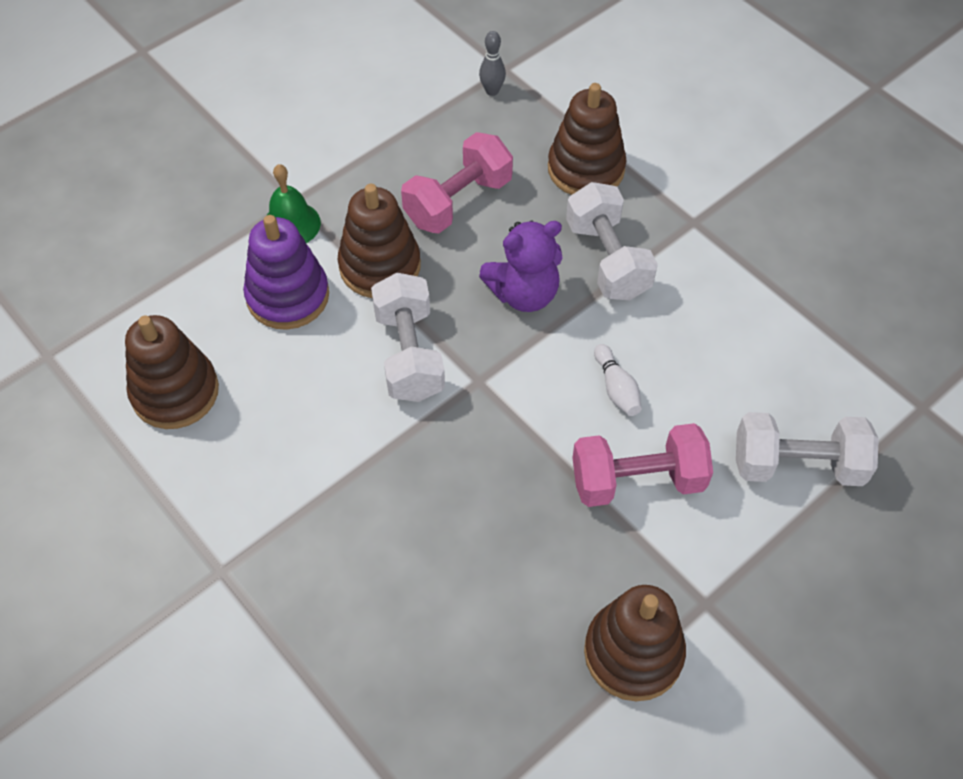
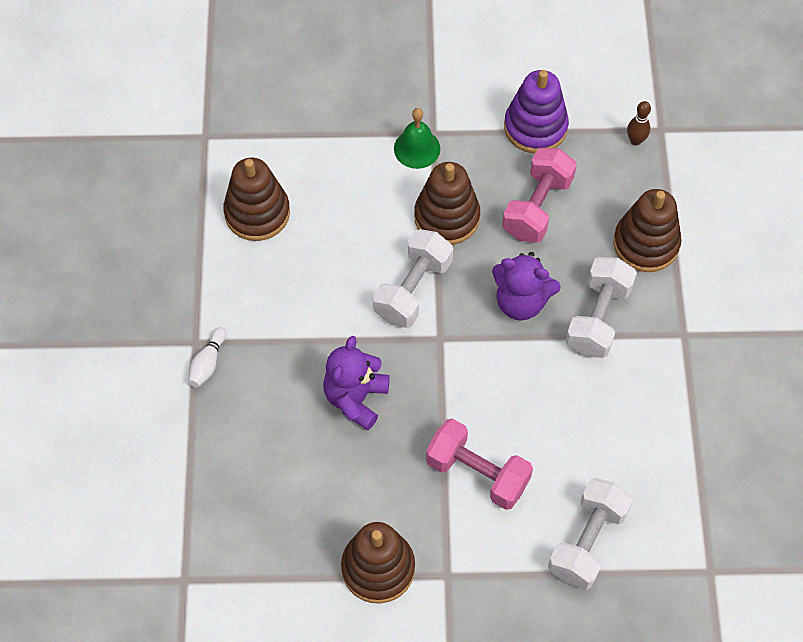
camera: 40 degrees right, 5 degrees up
purple stacking toy [243,215,329,330] -> purple stacking toy moved to [504,70,569,153]
pink dumbbell [401,132,513,234] -> pink dumbbell turned 60 degrees counterclockwise [502,148,577,243]
grey bowling pin [479,31,506,96] -> brown bowling pin [627,101,651,145]
white bowling pin [594,344,642,416] -> white bowling pin moved to [188,327,227,388]
white dumbbell [736,412,879,486] -> white dumbbell turned 75 degrees clockwise [548,478,633,590]
none -> purple teddy bear [323,336,390,431]

